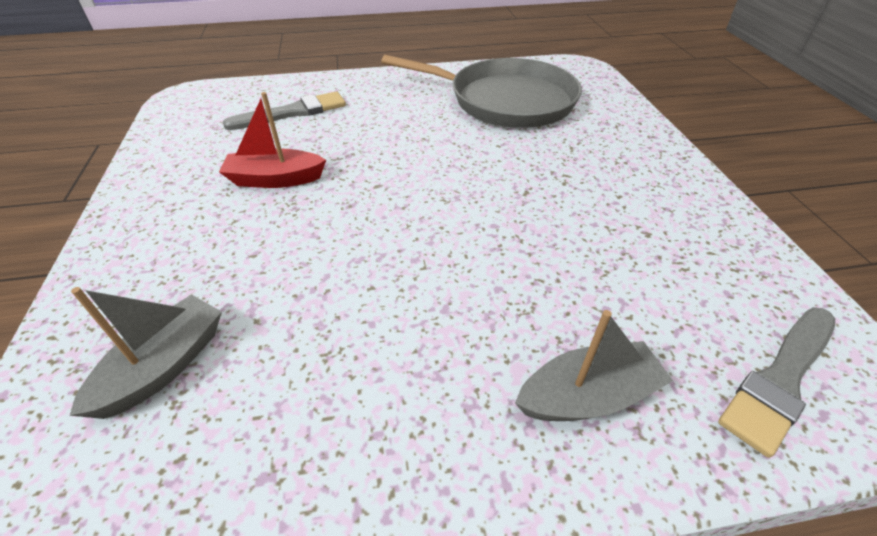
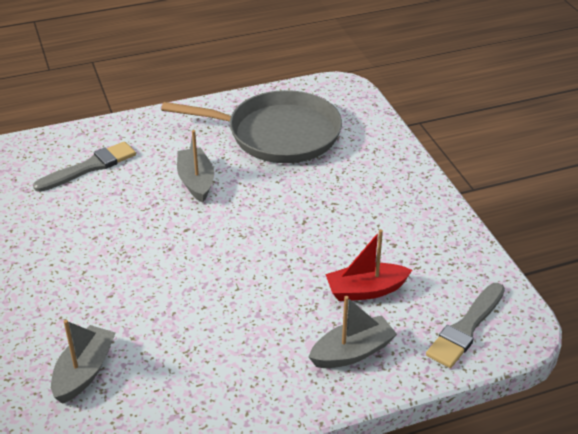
camera: 10 degrees left, 5 degrees down
red boat [219,92,326,188] -> red boat moved to [325,229,412,301]
none -> grey boat [177,130,214,203]

